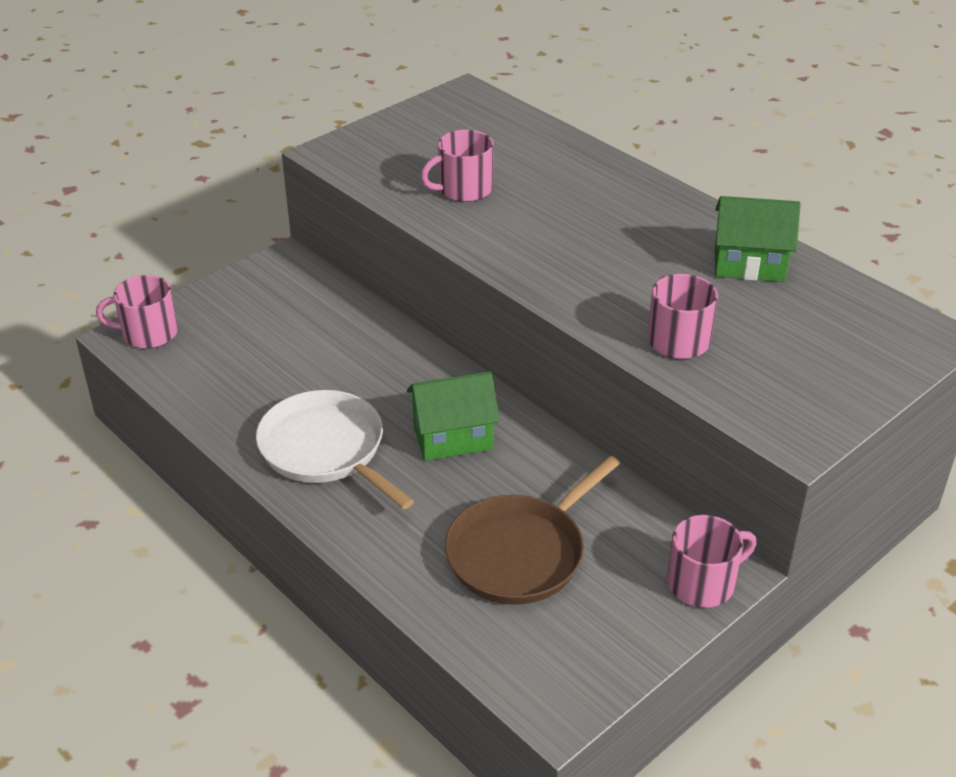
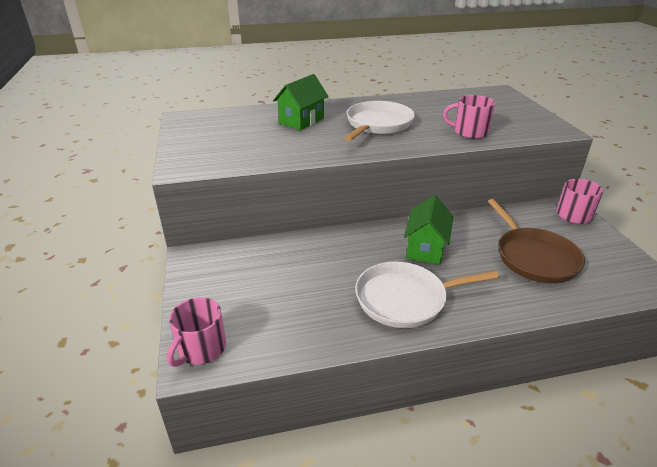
camera: 60 degrees left, 5 degrees down
pink mug [421,130,494,202] -> none
green house [715,196,801,282] -> green house moved to [273,74,329,130]
none -> white pan [344,101,415,141]

